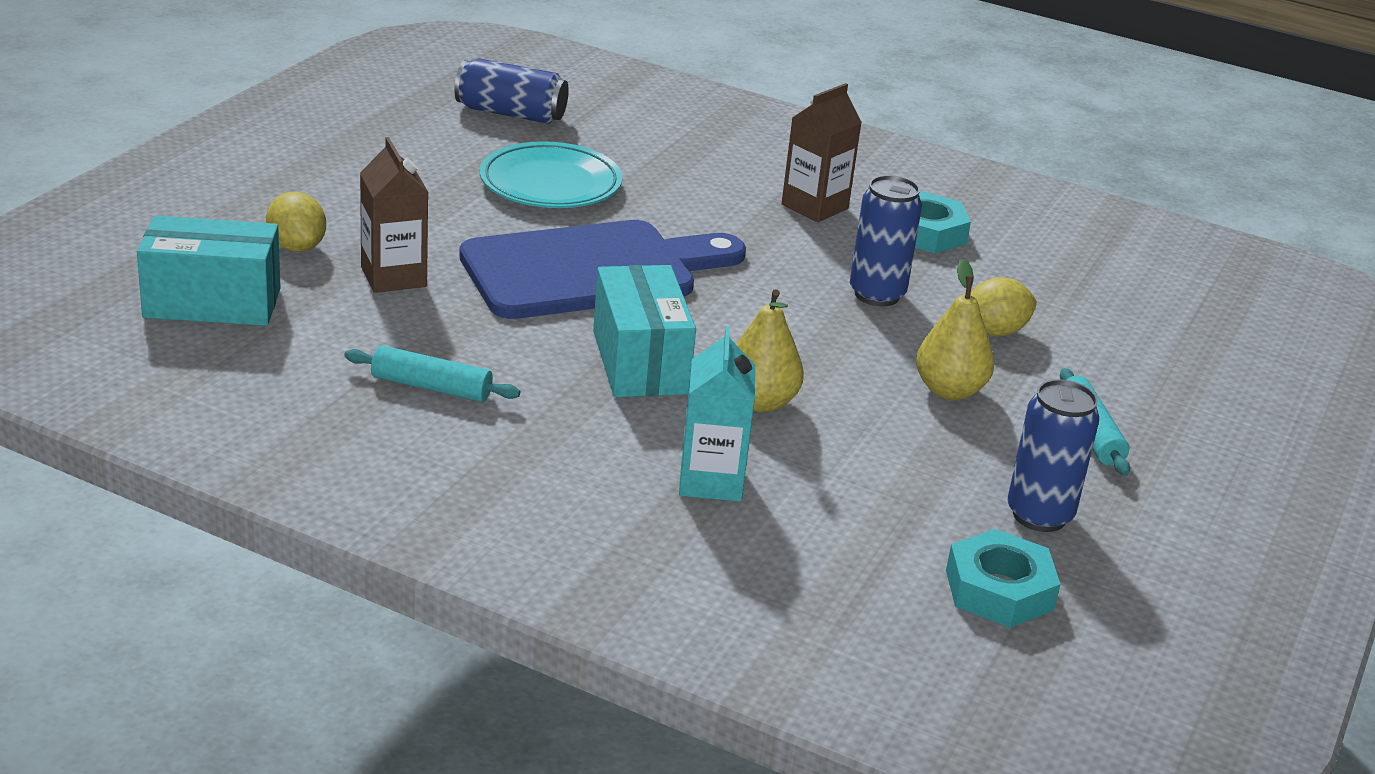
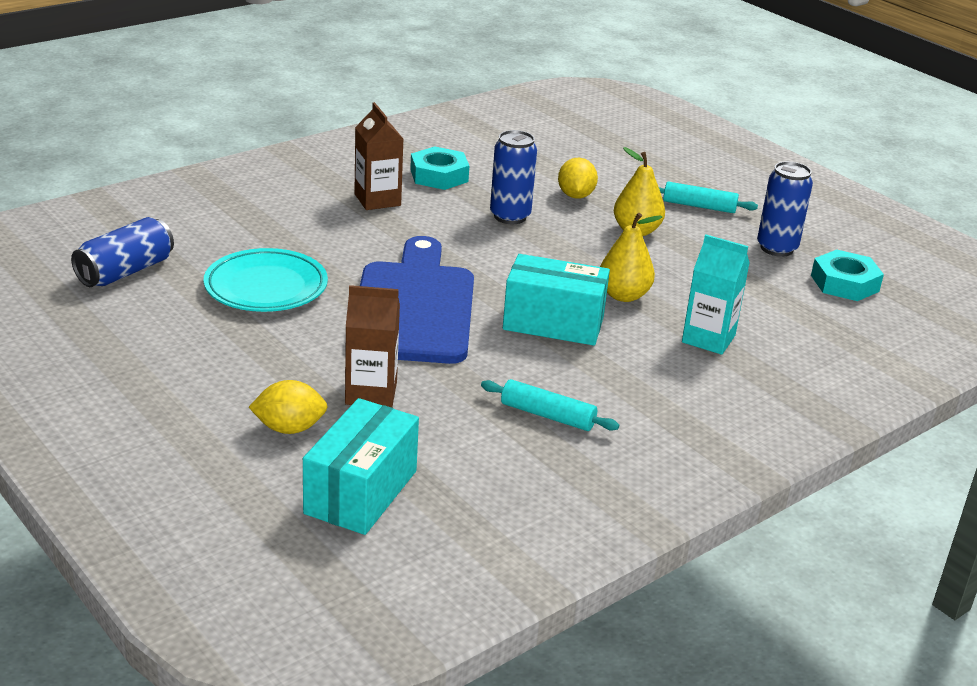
camera: 65 degrees left, 0 degrees up
turquoise rolling pin [344,345,520,402] -> turquoise rolling pin turned 75 degrees clockwise [481,379,619,431]

